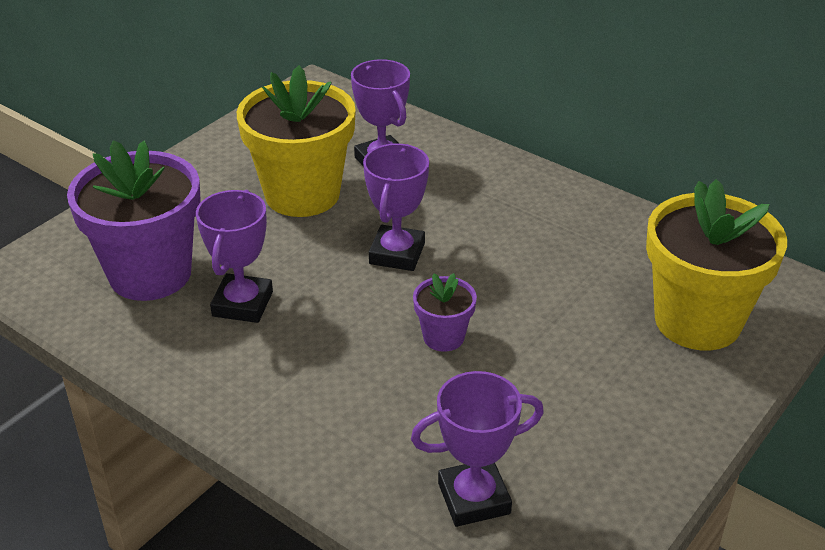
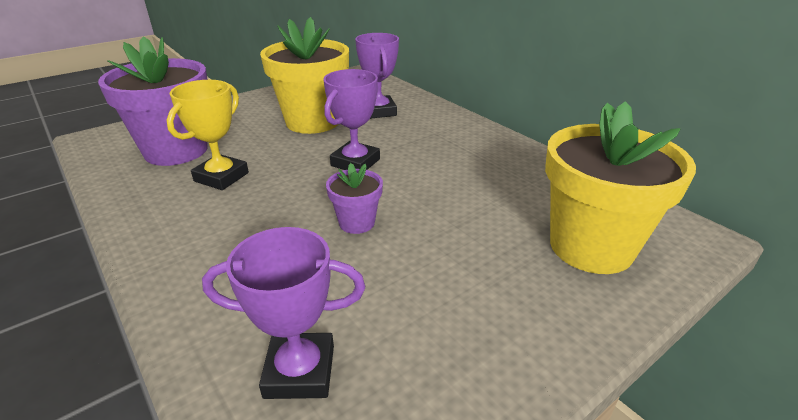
camera: 15 degrees right, 5 degrees down
purple trophy [196,190,273,323] -> yellow trophy [167,80,249,190]

